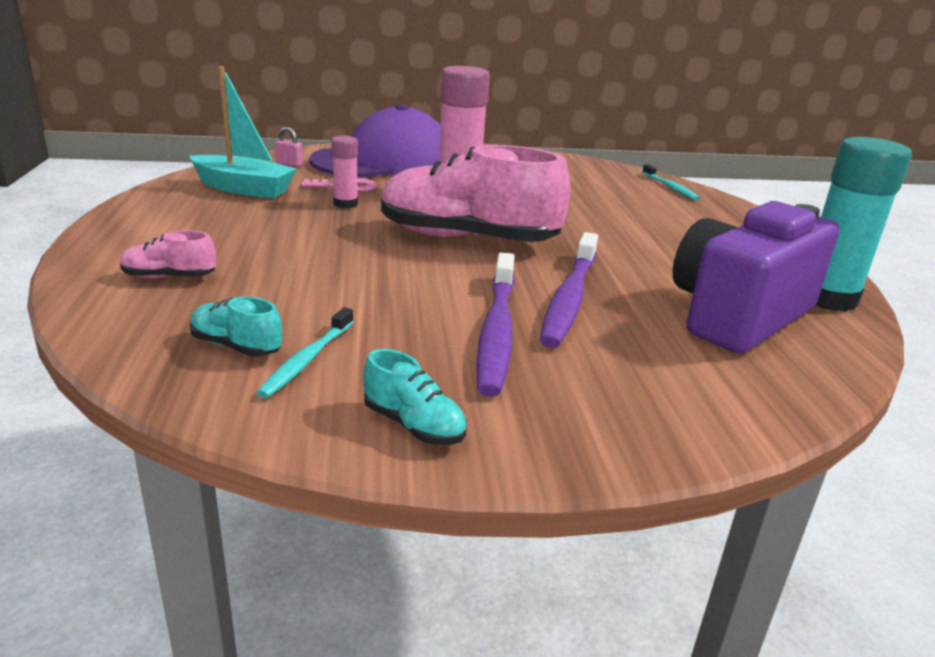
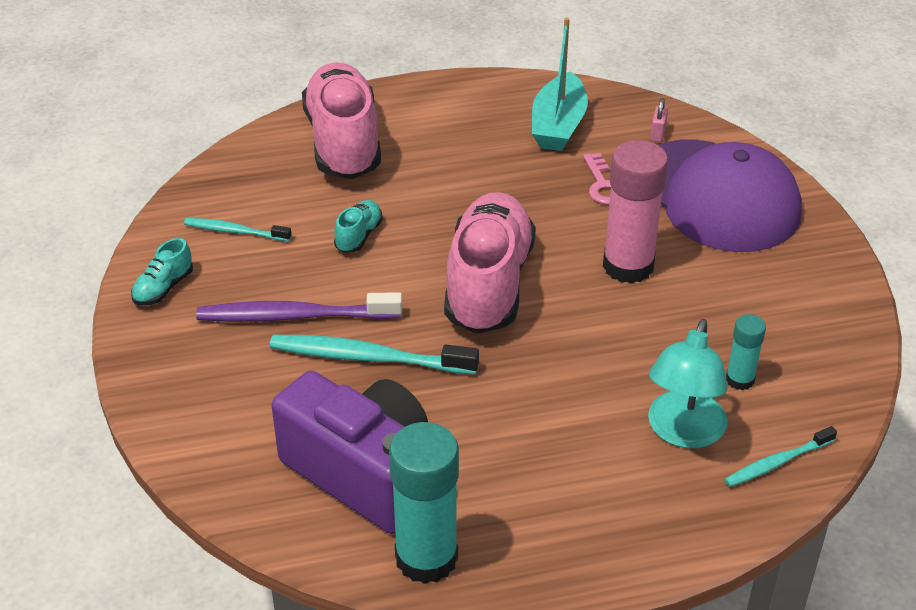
camera: 85 degrees right, 15 degrees up
pink shoe [120,230,216,278] -> pink shoe [302,63,381,179], size x2.40
turquoise shoe [190,296,282,357] -> turquoise shoe moved to [334,200,383,253]
pink glue stick [331,136,358,208] -> none
purple toothbrush [540,232,598,348] -> turquoise toothbrush [270,335,479,374]
none -> turquoise lamp [648,319,728,448]
none -> turquoise glue stick [726,314,766,390]

